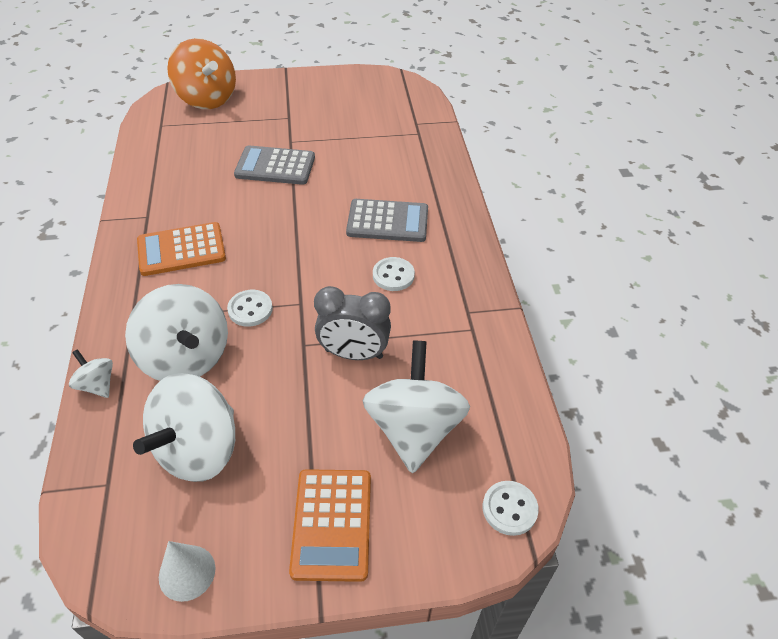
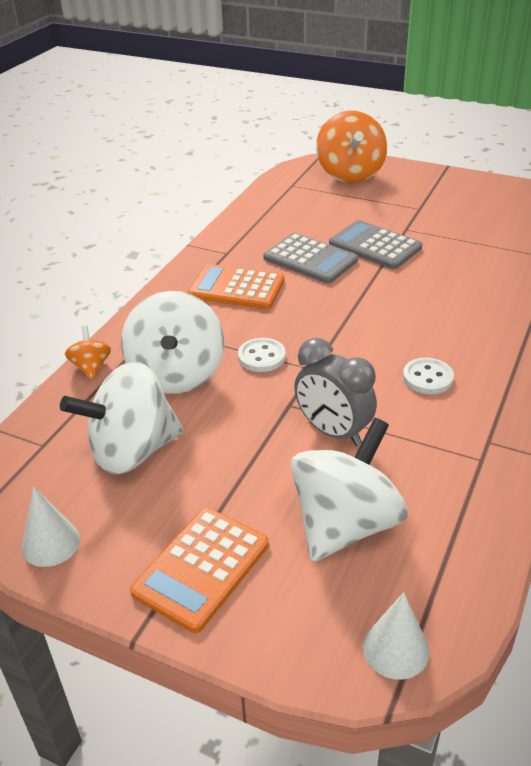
camera: 35 degrees right, 10 degrees down
white spinning top [69,349,113,398] -> orange spinning top [65,326,111,380]
grey calculator [346,199,428,242] -> grey calculator moved to [263,233,358,283]
white button [483,481,539,536] -> white cone [363,592,430,680]

